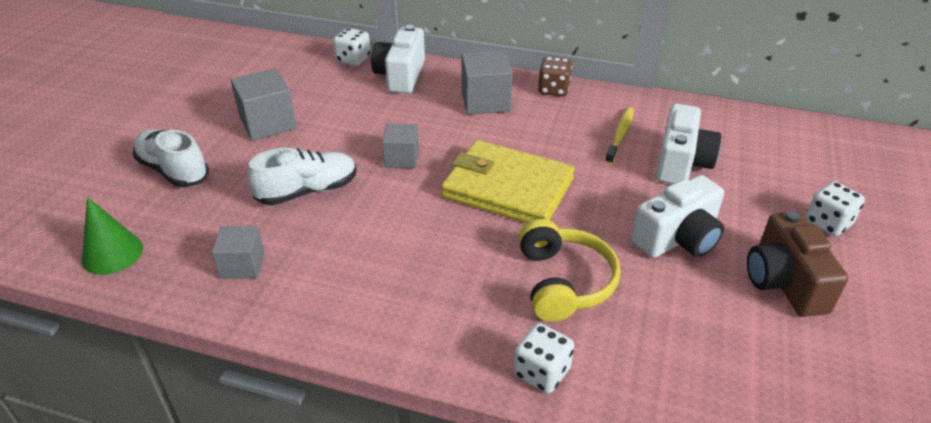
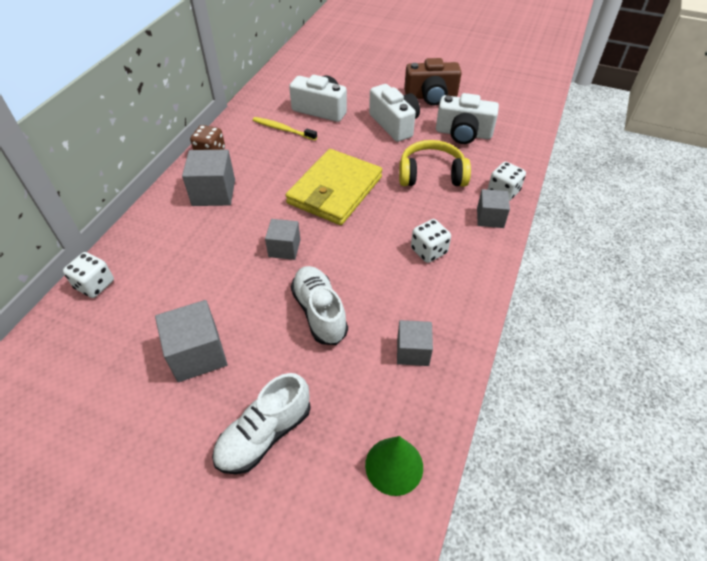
camera: 85 degrees left, 10 degrees up
white camera [371,25,425,94] -> white camera moved to [436,93,499,144]
white dice [806,181,865,236] -> white dice moved to [411,219,451,263]
none -> grey cube [477,189,510,228]

